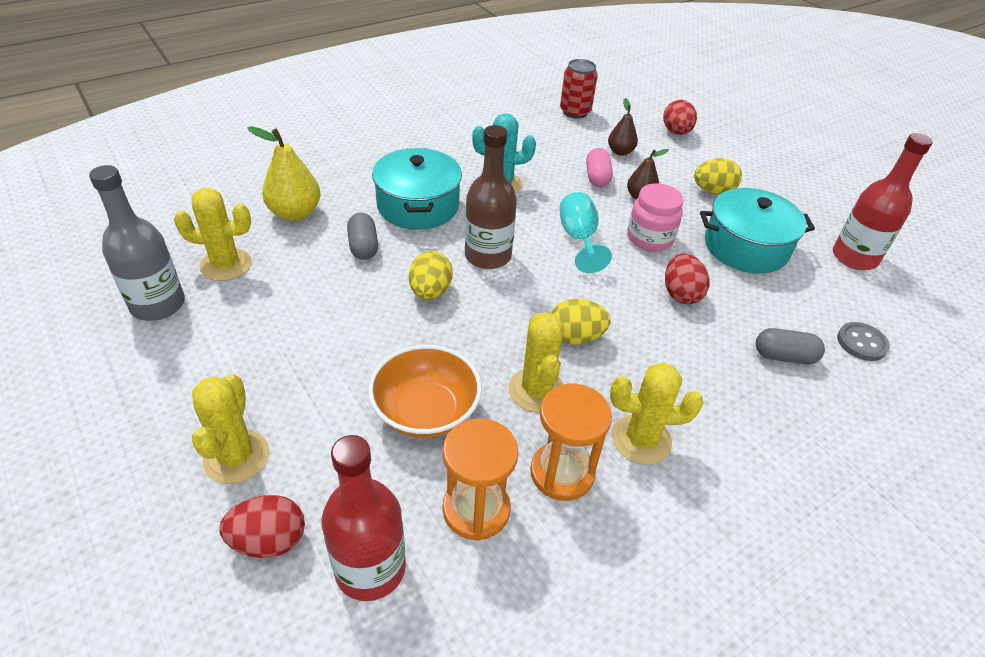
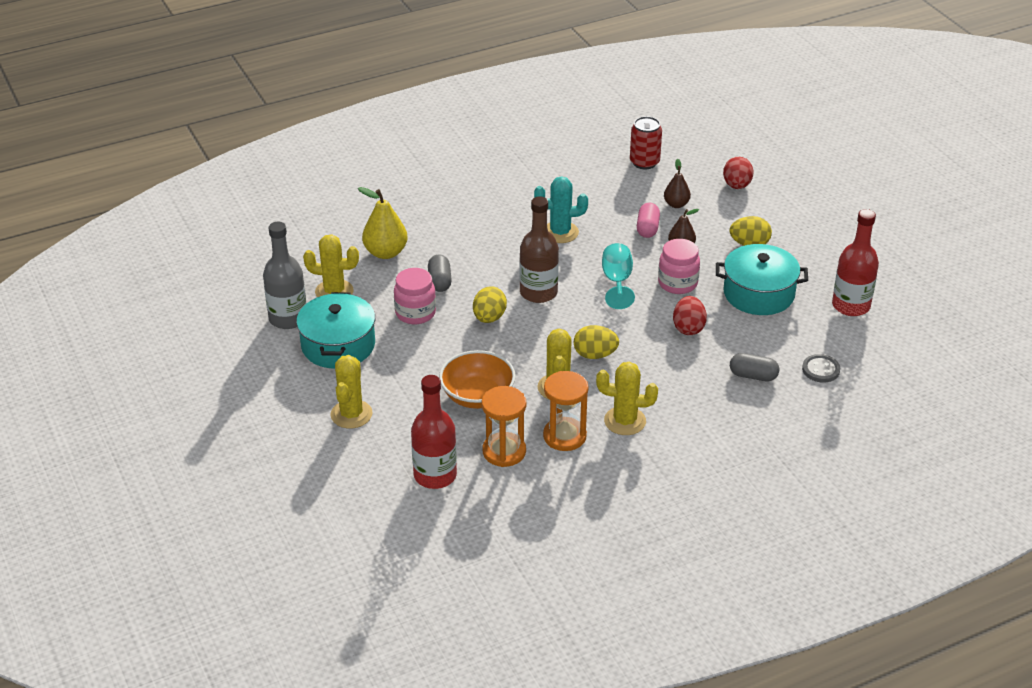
camera: 10 degrees right, 5 degrees down
red egg [219,495,305,558] -> none
turquoise pot [372,148,462,230] -> turquoise pot moved to [296,292,375,369]
none -> pink jar [394,268,436,324]

